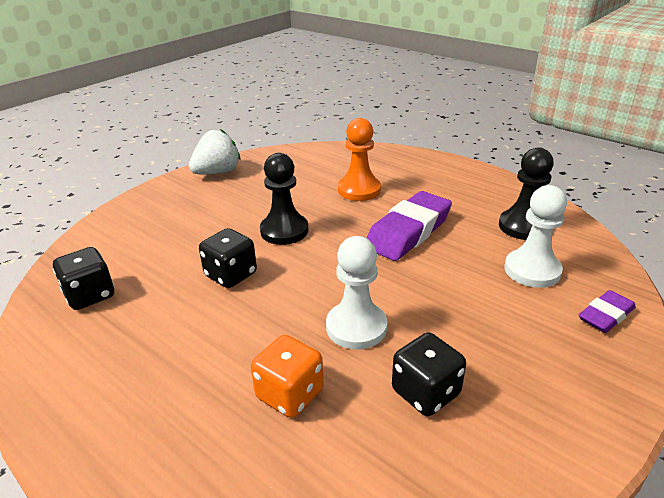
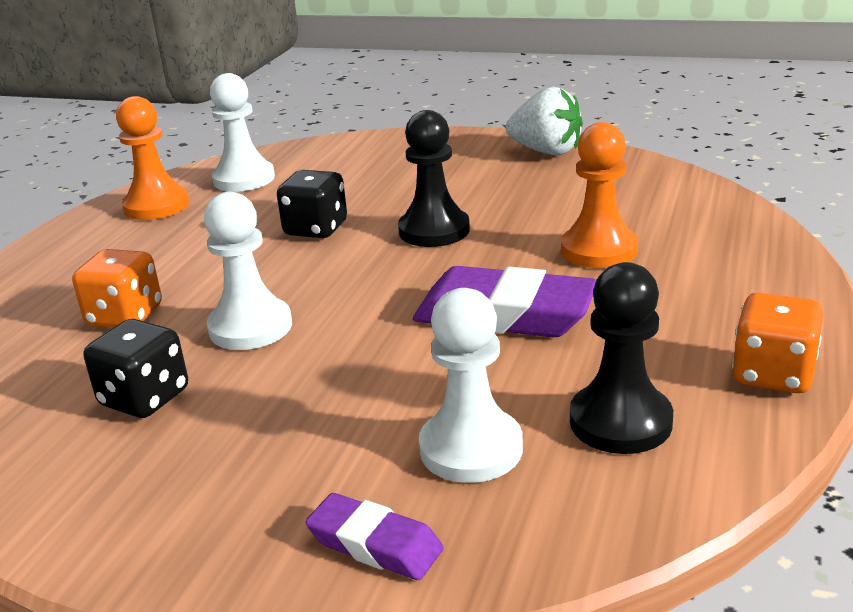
camera: 70 degrees right, 5 degrees down
black dice [53,247,114,310] -> white pawn [210,73,275,192]
none -> orange pawn [116,96,189,220]
none -> orange dice [732,293,823,393]

